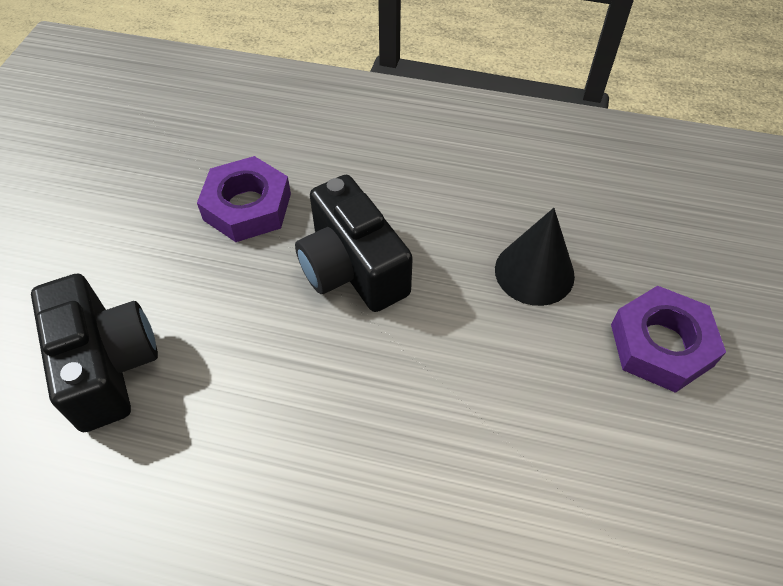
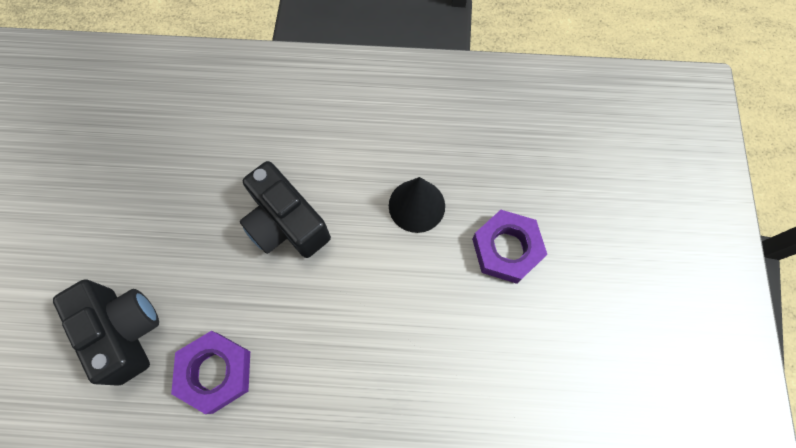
camera: 10 degrees left, 15 degrees up
purple nut [197,156,291,242] -> purple nut moved to [171,331,250,414]

